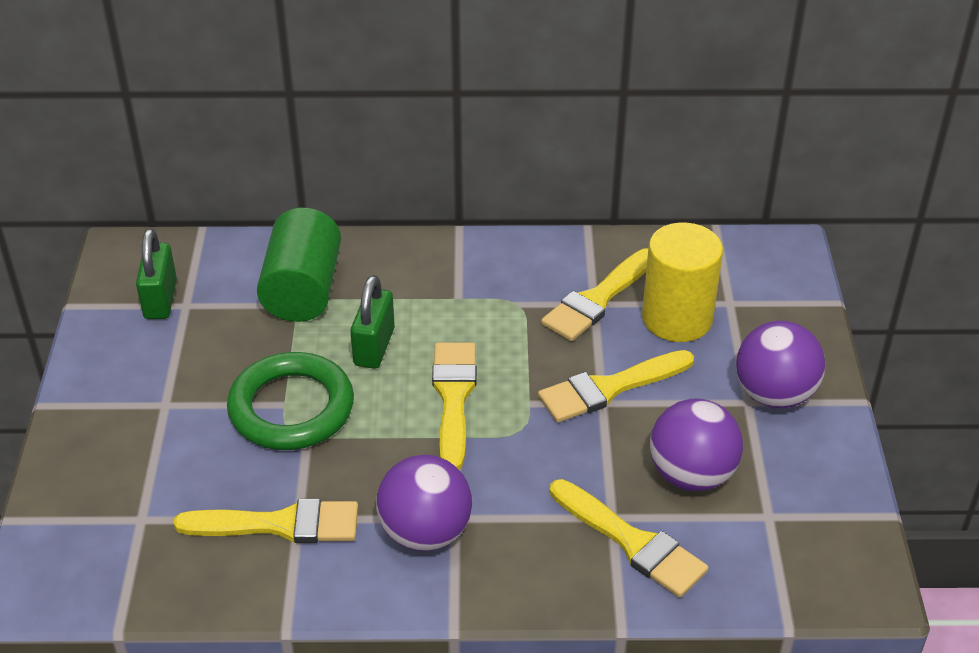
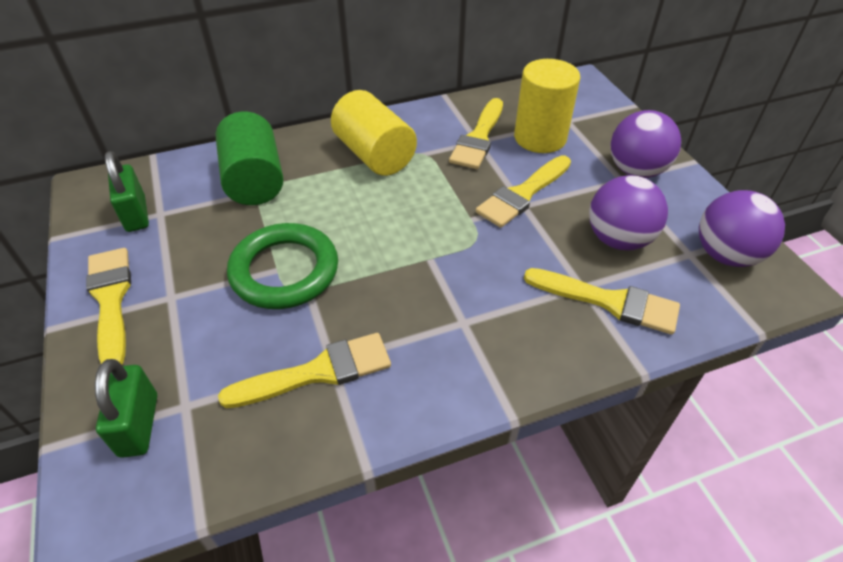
camera: 20 degrees left, 5 degrees up
green padlock [351,275,395,369] -> green padlock moved to [95,359,157,458]
purple ball [376,455,472,551] -> purple ball moved to [699,190,785,267]
yellow brush [432,342,477,470] -> yellow brush moved to [86,248,131,365]
none -> yellow cylinder [331,90,417,176]

